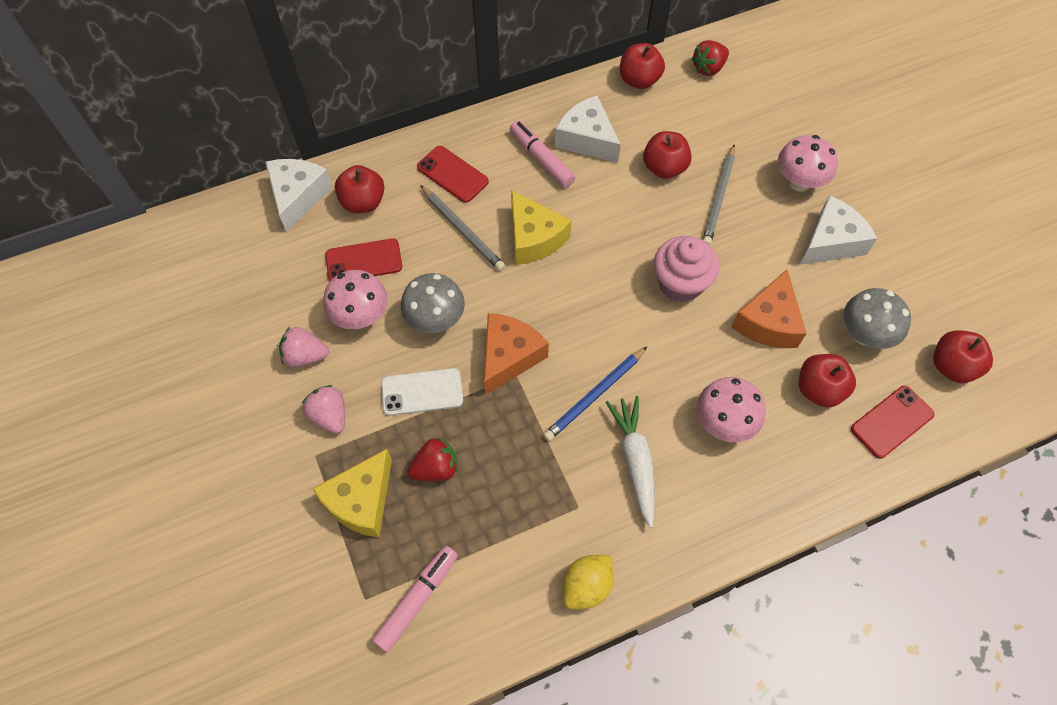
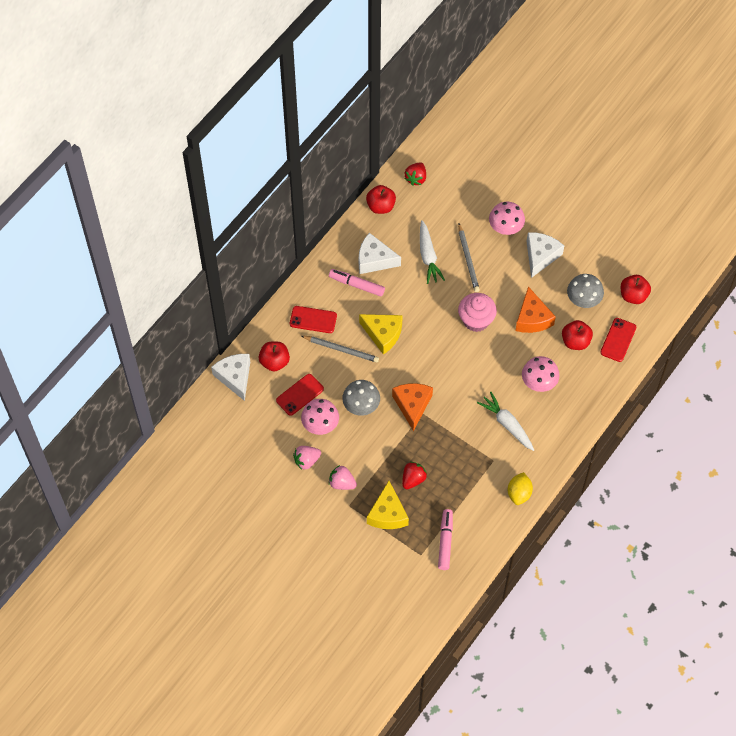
camera: 30 degrees left, 0 degrees up
white phone [381,368,463,416] -> none
blue pencil [543,347,647,441] -> none
red apple [643,131,692,179] -> white carrot [420,220,445,284]

